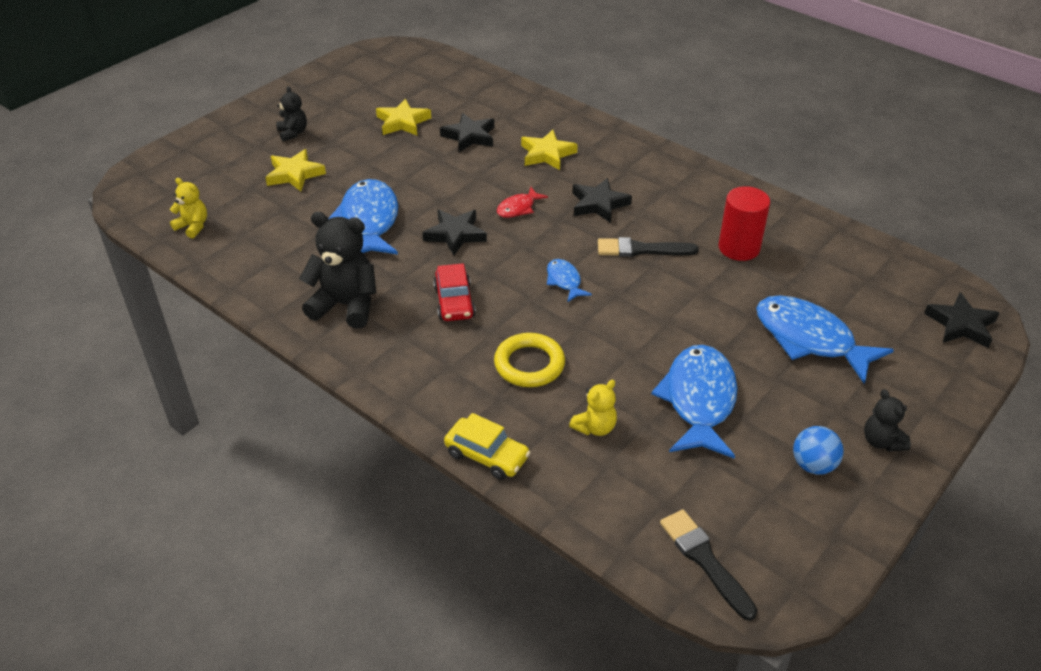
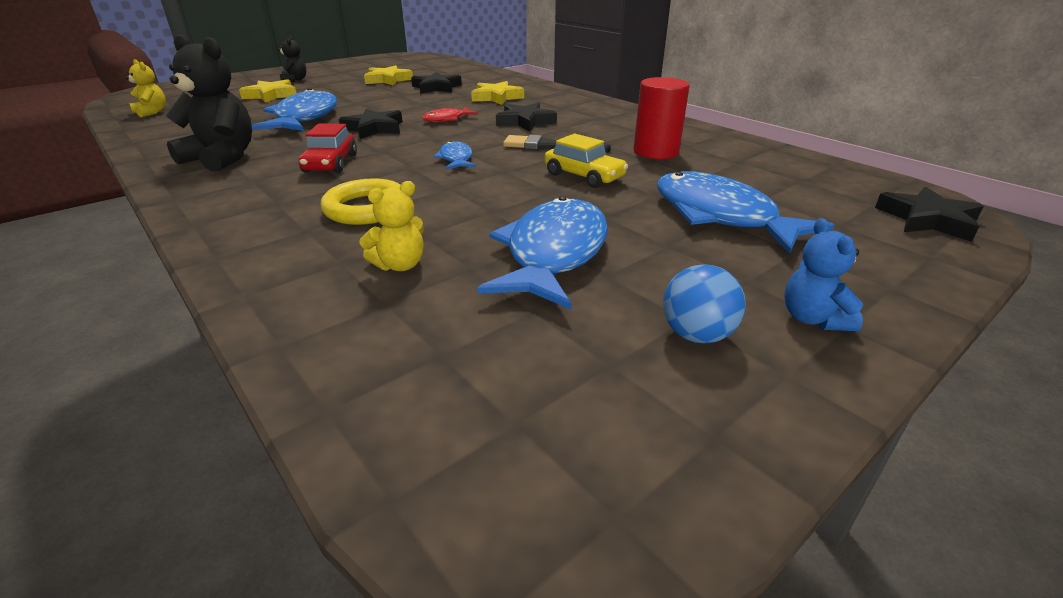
camera: 10 degrees right, 10 degrees down
yellow car [444,413,531,480] -> yellow car moved to [544,133,628,188]
black brush [660,509,757,621] -> none
black teddy bear [864,389,911,452] -> blue teddy bear [784,218,863,331]

